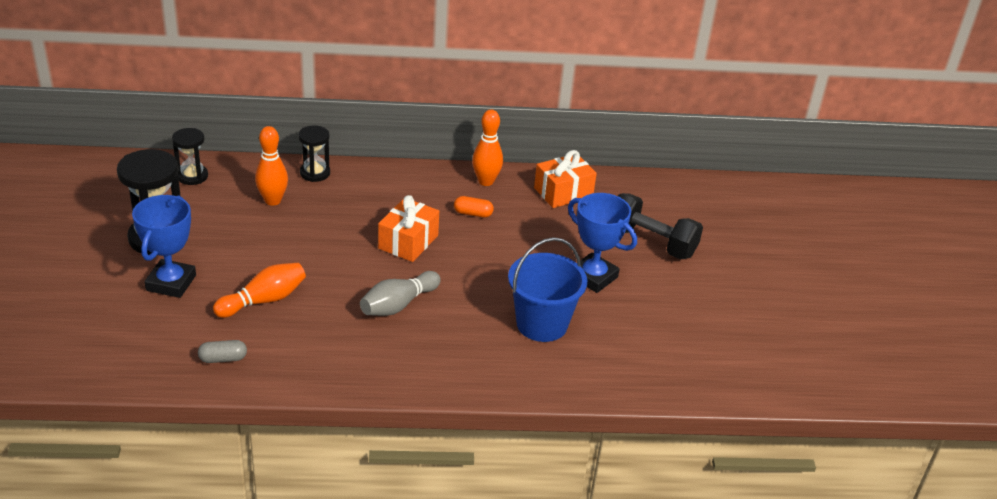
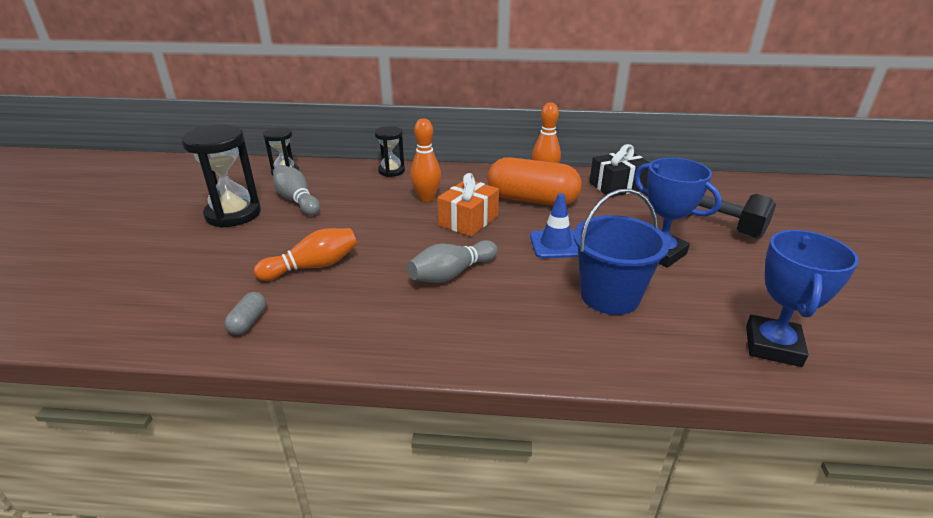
camera: 10 degrees right, 5 degrees down
blue trophy [132,195,196,298] -> blue trophy moved to [746,230,859,367]
grey capsule [198,340,247,363] -> grey capsule turned 75 degrees counterclockwise [224,292,266,335]
orange bowling pin [255,126,288,206] -> orange bowling pin moved to [410,118,441,202]
orange capsule [454,196,494,218] -> orange capsule [487,157,582,206], size x2.42
orange gift [534,150,597,208] -> black gift [589,144,650,197]
none -> grey bowling pin [273,165,320,215]
none -> blue traffic cone [530,193,578,258]

